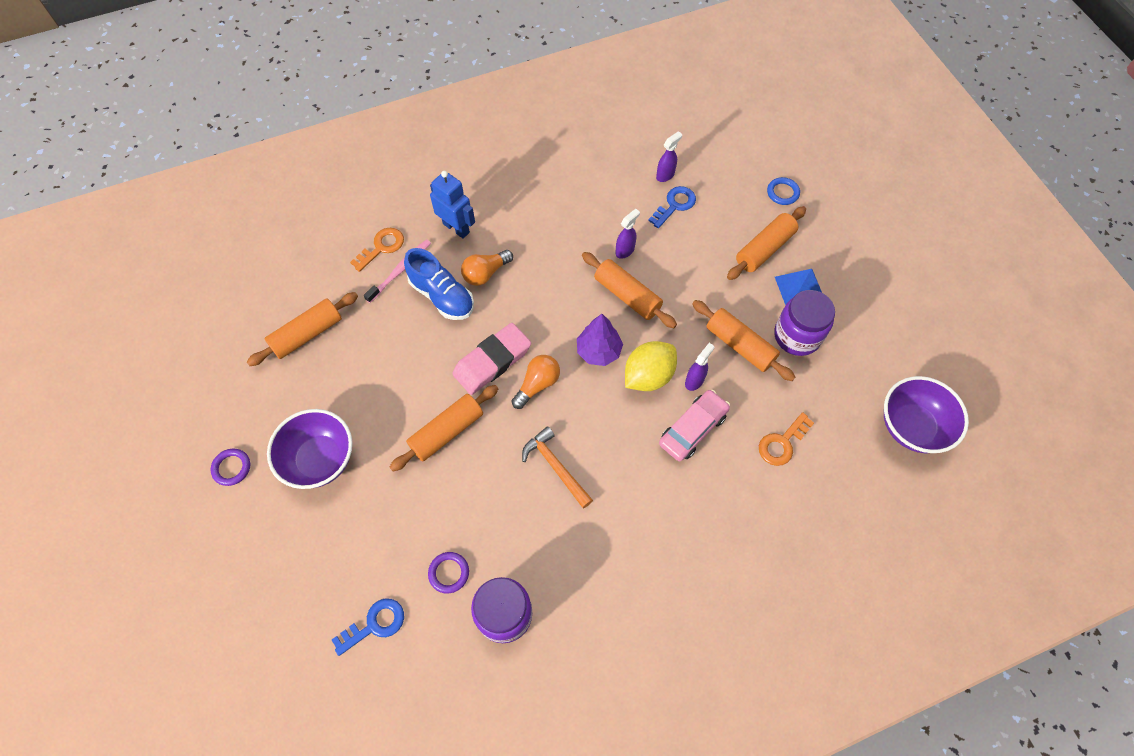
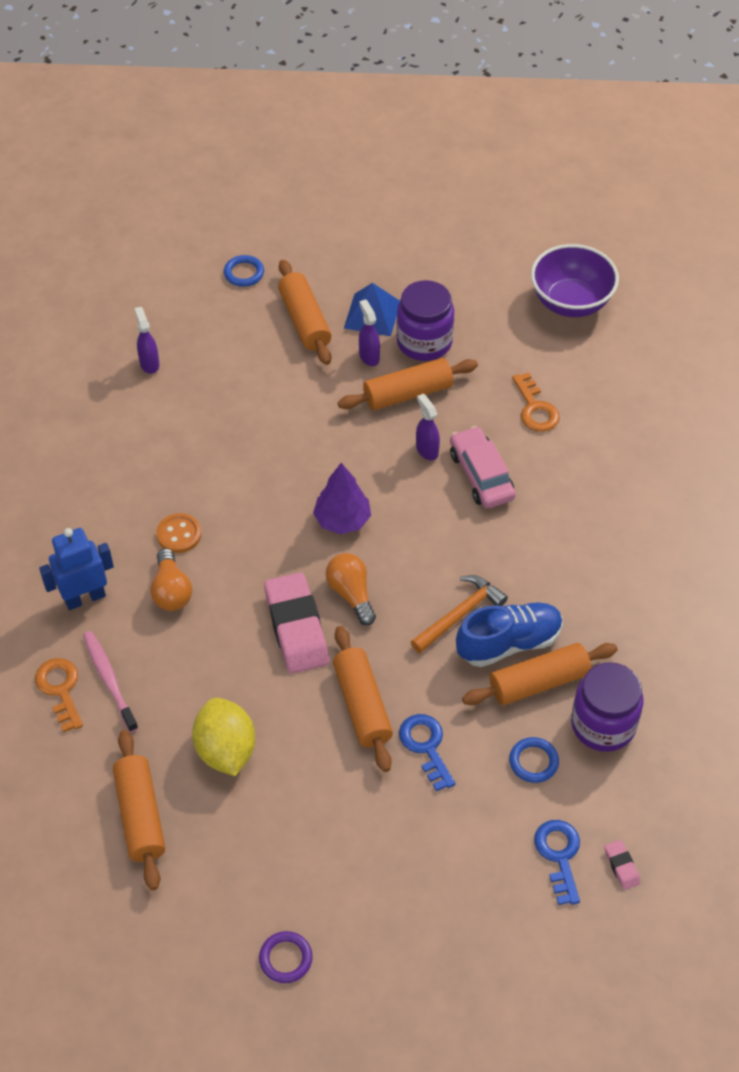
camera: 65 degrees left, 10 degrees down
purple bowl [267,409,352,489] -> none
blue shoe [404,248,474,320] -> blue shoe moved to [456,602,563,667]
purple ring [428,552,469,594] -> blue ring [509,737,559,783]
orange hammer [522,426,593,508] -> orange hammer turned 150 degrees clockwise [411,575,508,653]
orange rolling pin [582,252,677,328] -> orange rolling pin moved to [462,643,618,705]
purple spray bottle [616,209,640,259] -> purple spray bottle moved to [359,299,380,366]
yellow lemon [625,341,677,391] -> yellow lemon moved to [192,697,255,776]
blue key [648,186,696,228] -> blue key moved to [399,714,456,791]
none -> orange button [156,513,201,553]
none -> pink eraser [604,840,641,890]

